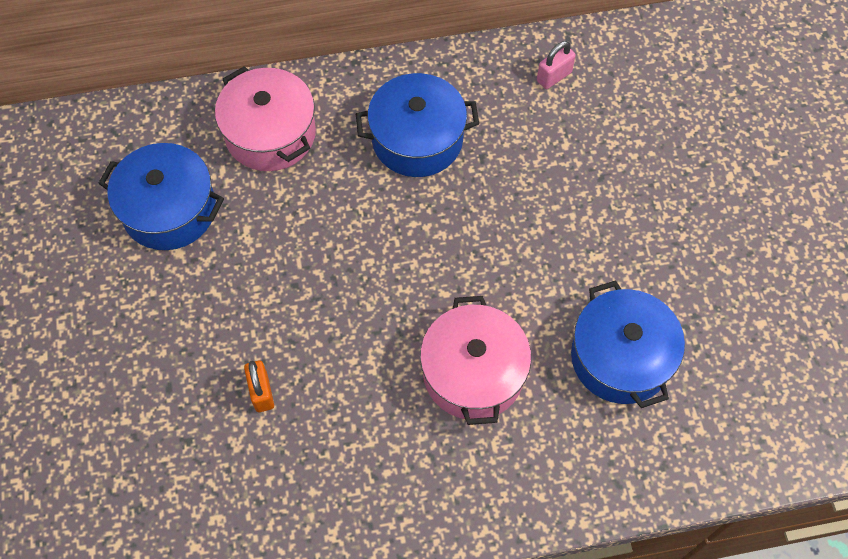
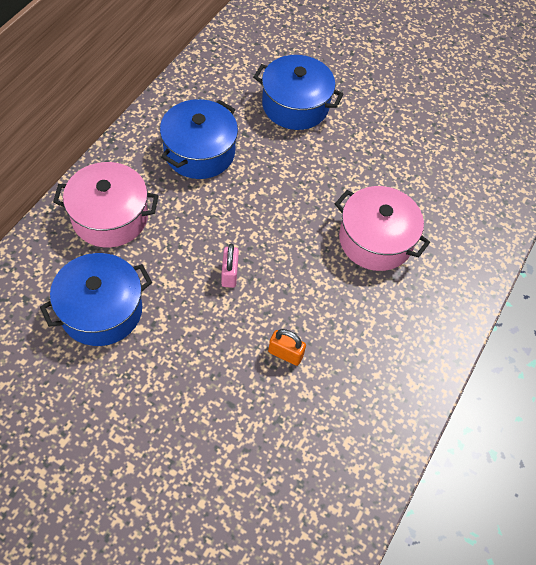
camera: 55 degrees left, 5 degrees down
pink padlock [537,41,576,89] -> pink padlock moved to [221,244,239,288]
blue pot [571,280,685,408] -> blue pot moved to [253,55,343,130]

